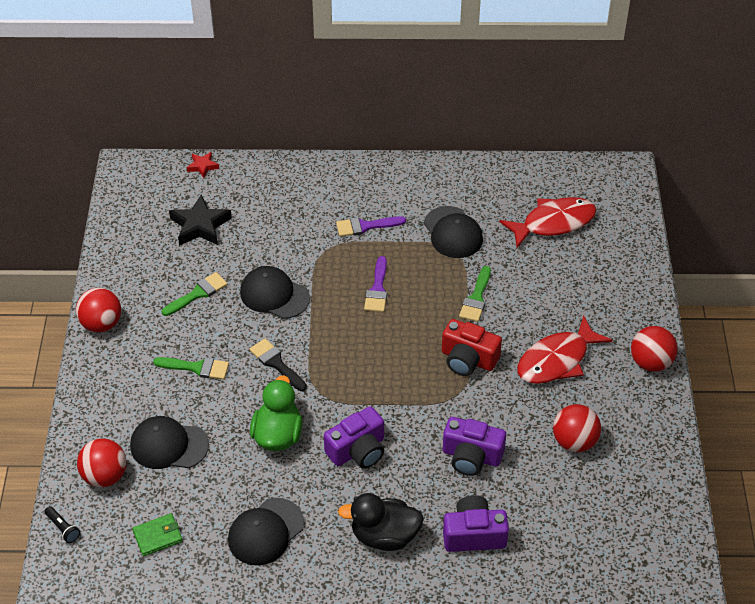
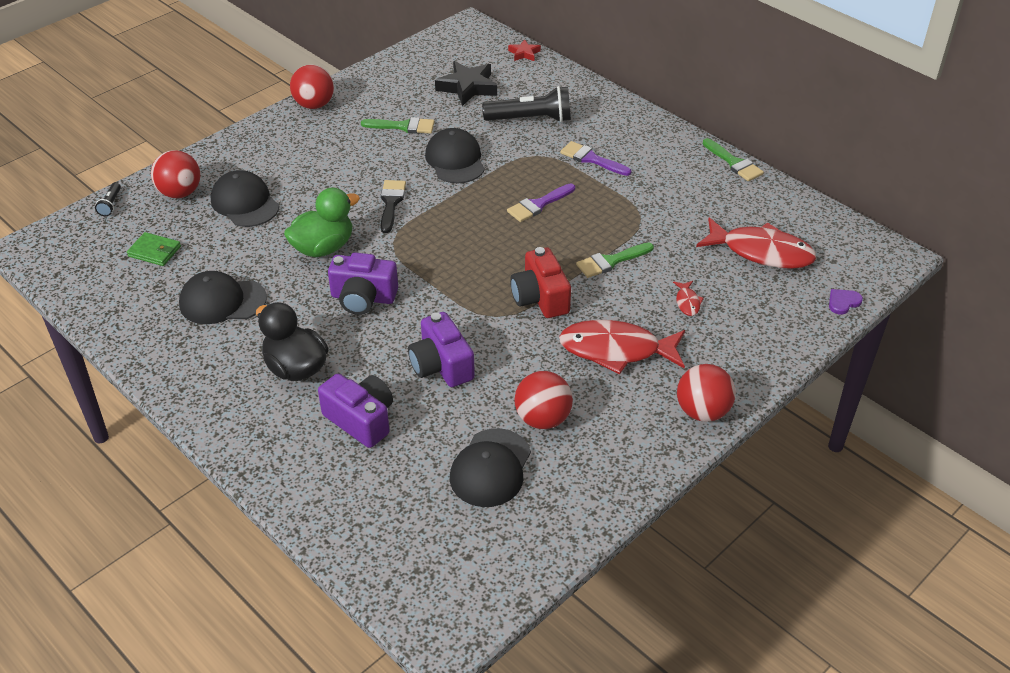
camera: 45 degrees right, 5 degrees down
green brush [153,357,229,380] -> green brush moved to [703,138,764,181]
black cap [424,206,483,258] -> black cap moved to [450,428,531,507]
none -> black flashlight [482,86,571,122]
none -> red fish [673,281,704,316]
none -> purple heart [829,289,863,314]

